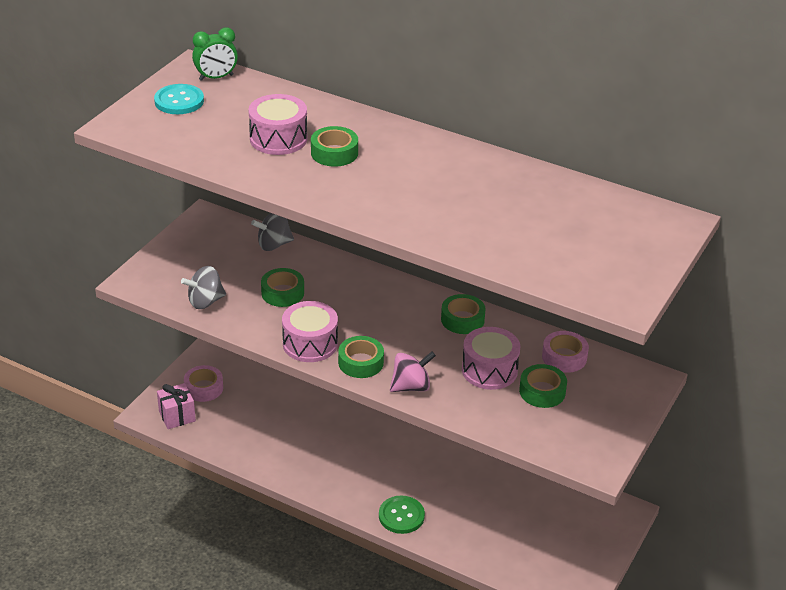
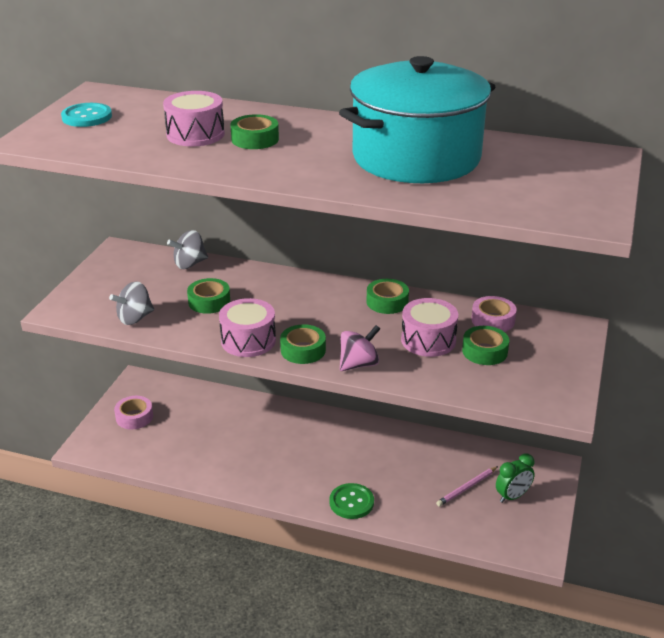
camera: 10 degrees left, 5 degrees down
pink gift [157,383,196,429] -> none
green clock [192,27,238,81] -> green clock moved to [496,454,535,503]
none -> turquoise pot [339,56,495,183]
none -> pink pencil [436,466,498,506]

